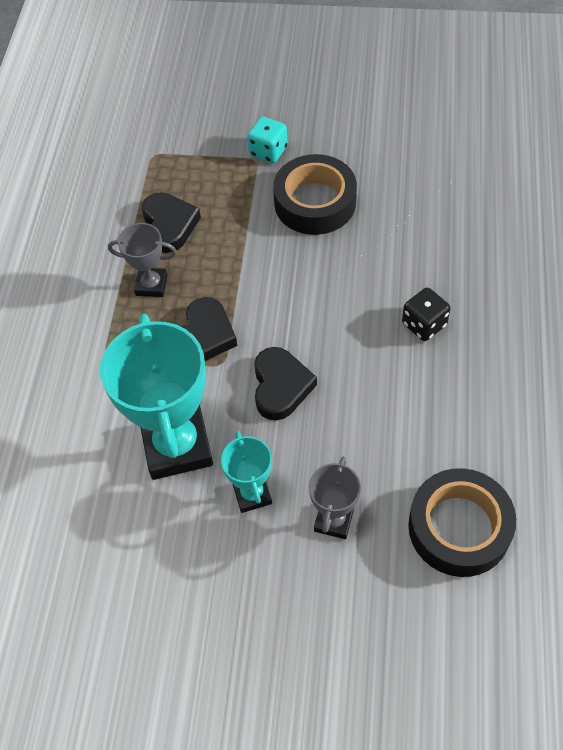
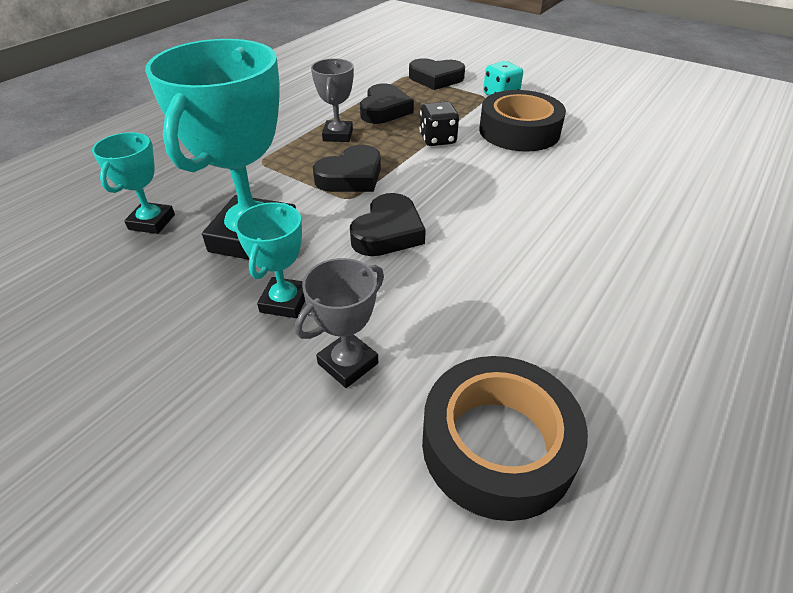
camera: 25 degrees right, 15 degrees down
grey trophy [108,223,177,297] -> grey trophy turned 60 degrees clockwise [311,58,354,142]
black dice [402,288,451,341] -> black dice moved to [420,102,459,146]
none -> turquoise trophy [92,132,175,234]
none -> black heart [409,58,465,90]

